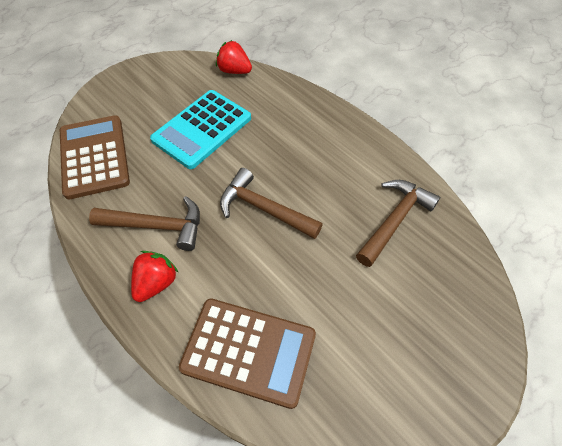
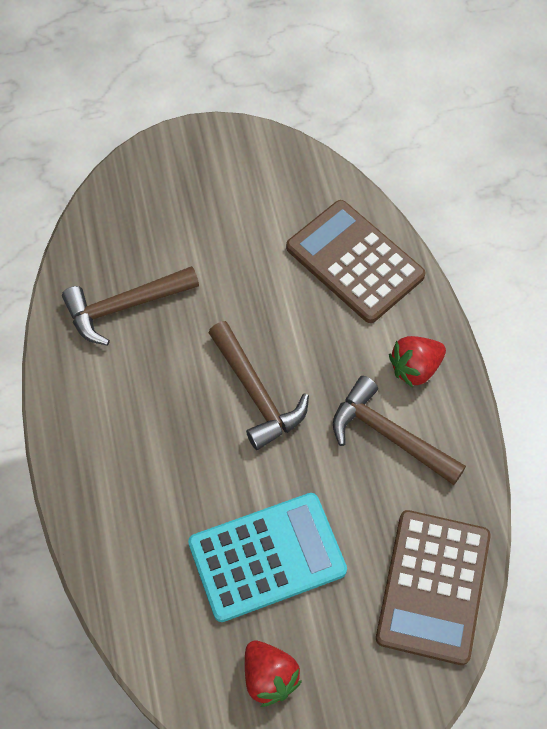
camera: 150 degrees left, 5 degrees up
red strawberry [216,40,252,74] -> red strawberry moved to [245,641,302,707]

